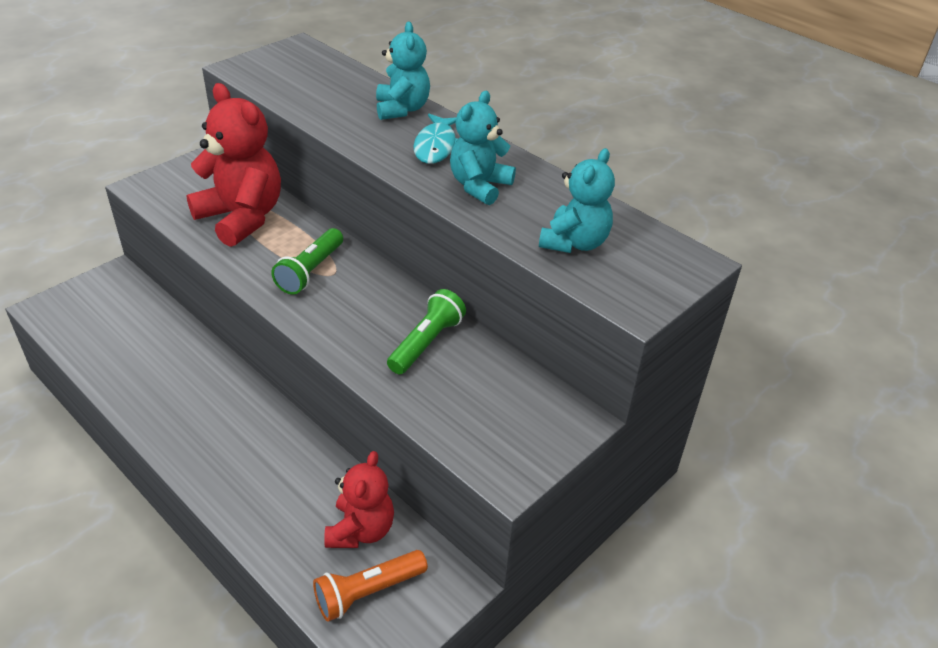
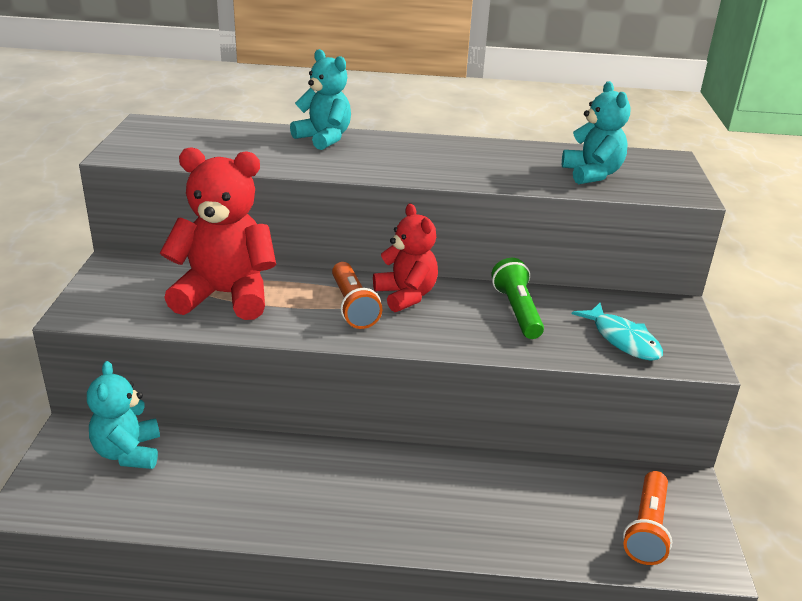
camera: 40 degrees left, 10 degrees down
green flashlight [271,228,343,295] -> orange flashlight [332,262,382,329]
red teddy bear [324,451,394,548] -> red teddy bear moved to [373,204,438,312]
turquoise fish [413,114,458,164] -> turquoise fish moved to [572,303,663,361]
turquoise teddy bear [450,91,516,205] -> turquoise teddy bear moved to [87,361,160,469]

